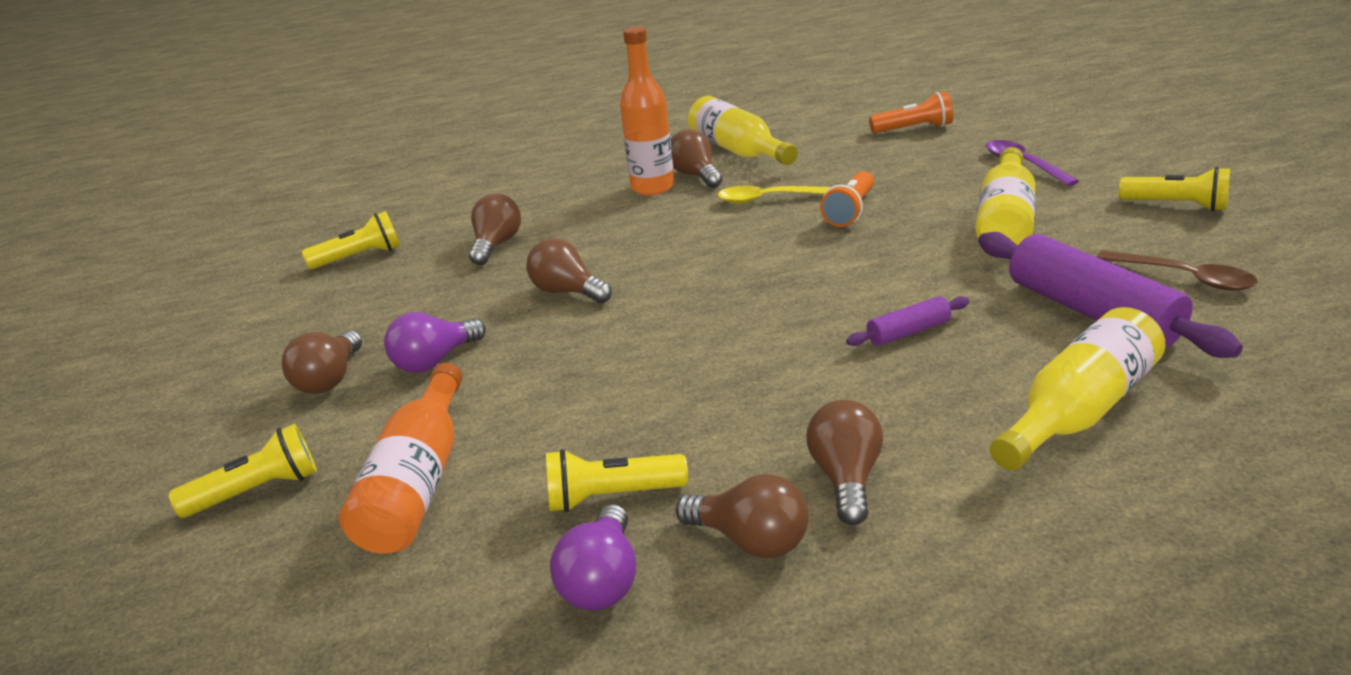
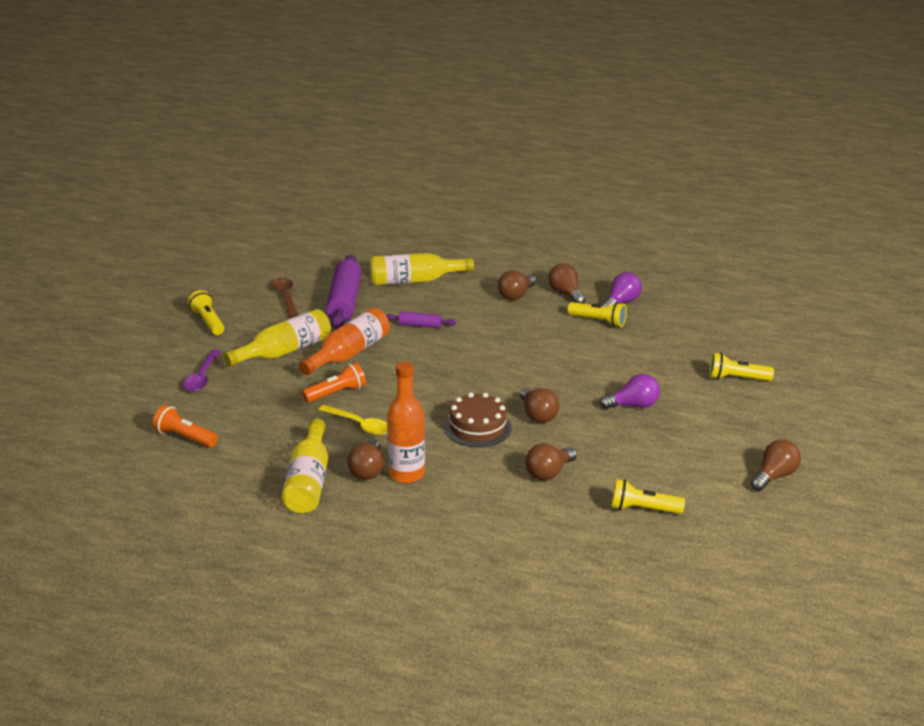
camera: 150 degrees left, 0 degrees up
brown light bulb [282,330,362,394] -> brown light bulb moved to [751,440,801,491]
orange bottle [339,363,463,554] -> orange bottle moved to [299,308,390,375]
none -> brown cake [444,392,511,447]

